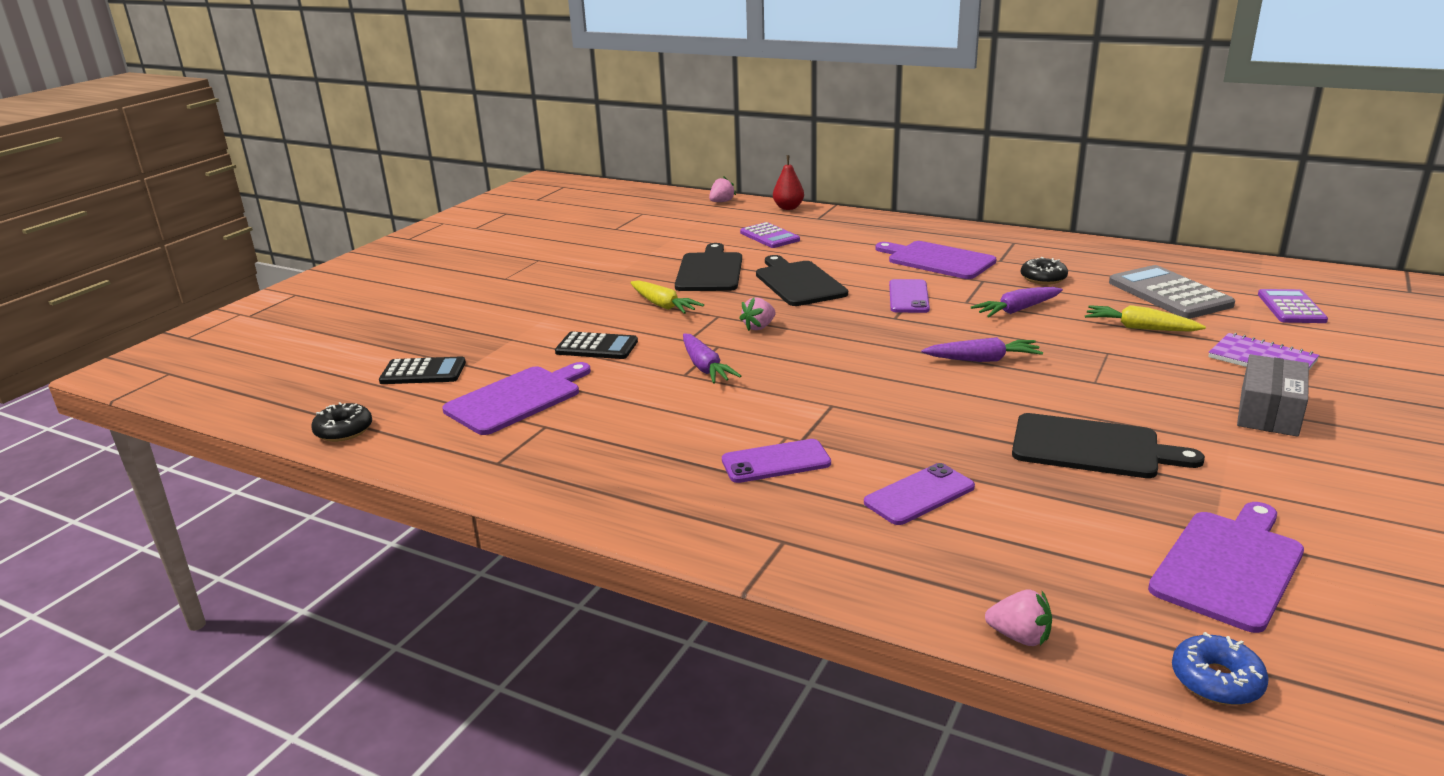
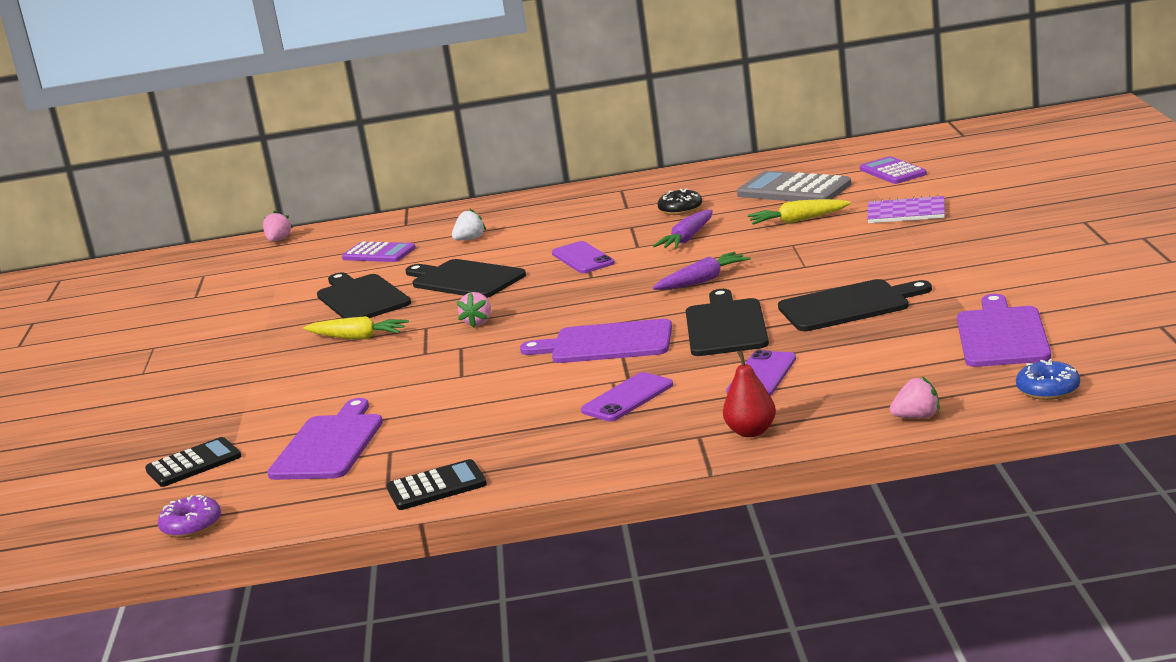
camera: 30 degrees left, 5 degrees down
black donut [311,402,372,442] -> purple donut [158,495,221,538]
black calculator [555,332,638,359] -> black calculator moved to [387,459,487,510]
purple carrot [683,333,741,384] -> none
red pear [773,155,804,210] -> red pear moved to [723,350,776,437]
purple cutting board [875,241,997,279] -> purple cutting board moved to [520,319,672,363]
grey box [1237,354,1309,437] -> none
none -> white strawberry [452,208,486,240]
none -> black cutting board [686,289,769,356]

